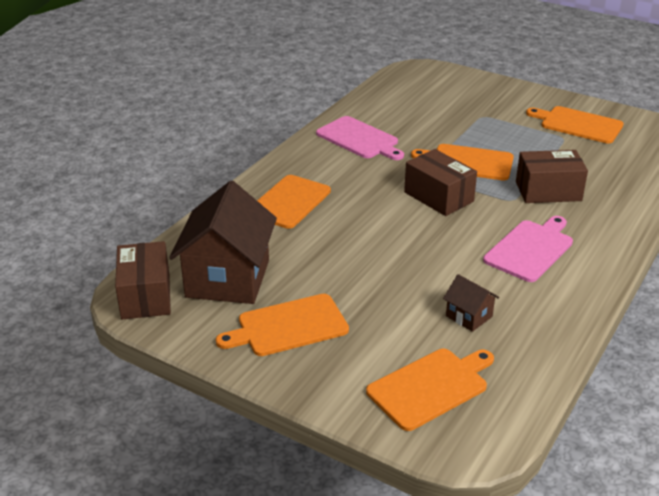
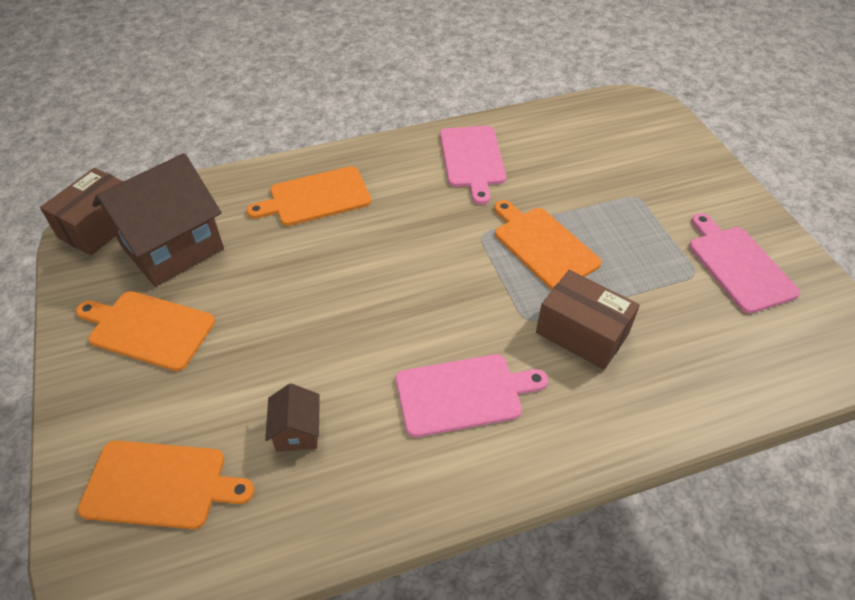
camera: 40 degrees right, 15 degrees up
brown box [404,149,477,216] -> none
orange cutting board [526,106,624,144] -> pink cutting board [689,213,800,314]

